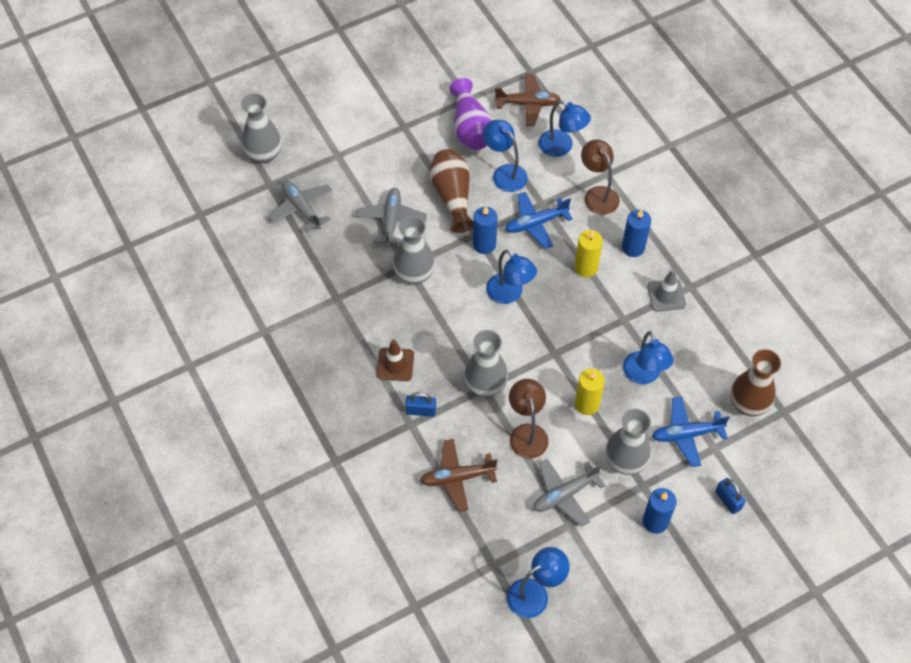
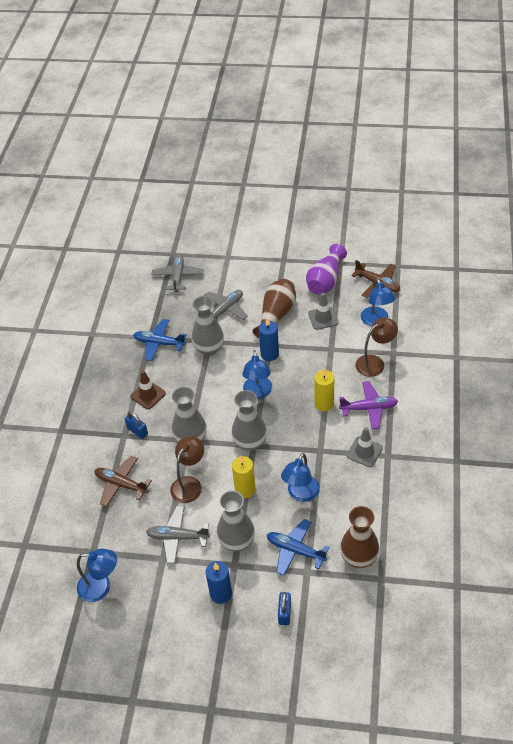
camera: 40 degrees right, 10 degrees down
grey vase [241,93,282,164] -> grey vase moved to [231,390,267,451]
blue lamp [483,120,528,192] -> grey traffic cone [308,293,339,330]
blue plane [505,192,573,249] -> blue plane moved to [133,319,187,361]
brown lamp [581,140,620,215] -> brown lamp turned 45 degrees clockwise [355,318,398,377]
blue candle [622,209,651,257] -> purple plane [339,381,398,429]

